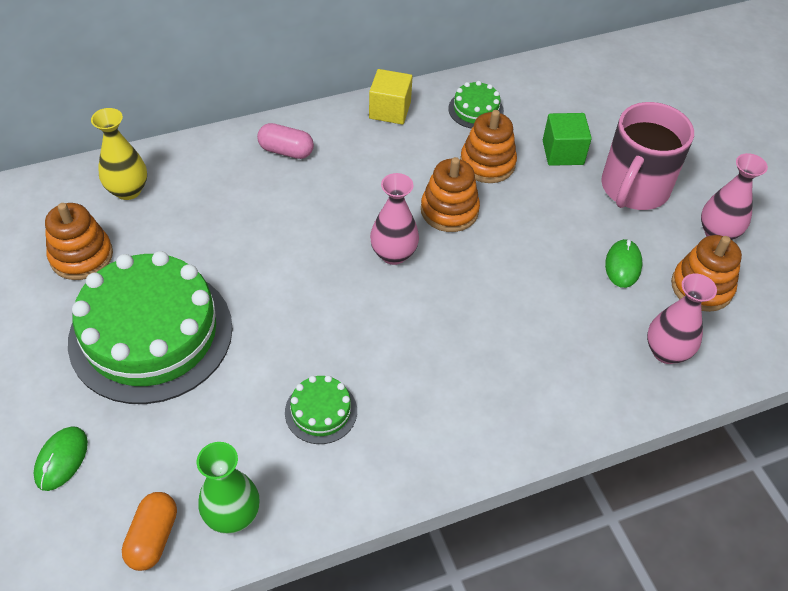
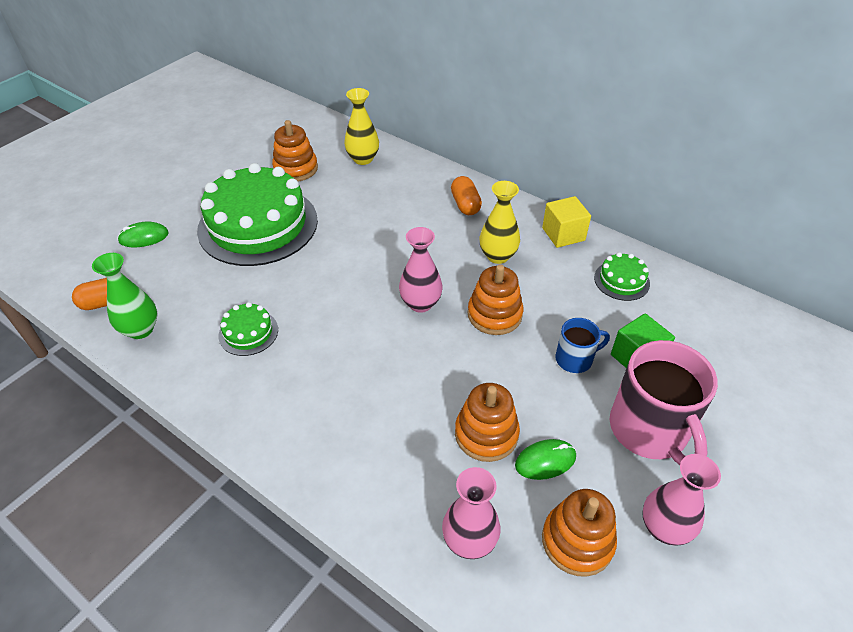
camera: 60 degrees right, 5 degrees down
pink capsule [257,123,314,159] -> orange capsule [451,176,482,215]
orange stacking toy [460,110,517,183] -> orange stacking toy moved to [455,383,520,462]
pink mug [601,102,694,210] -> pink mug turned 105 degrees counterclockwise [610,340,718,465]
none -> yellow vase [480,181,520,264]
none -> blue mug [555,318,610,373]

